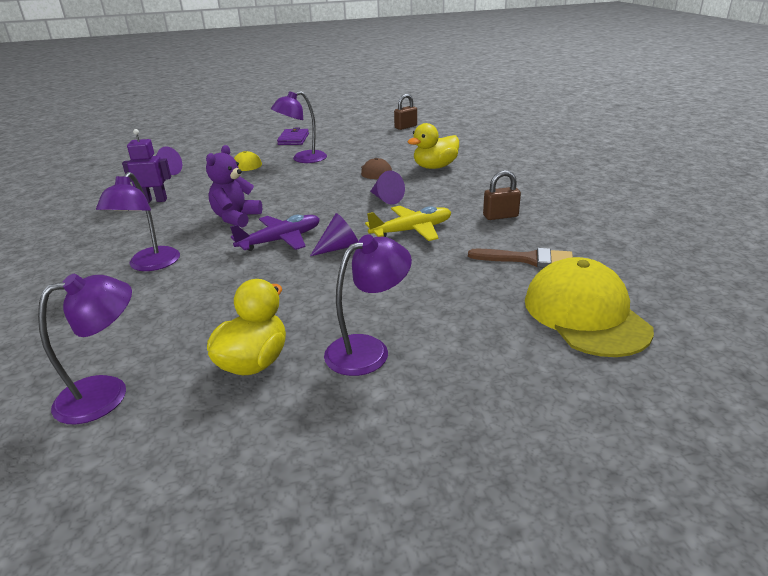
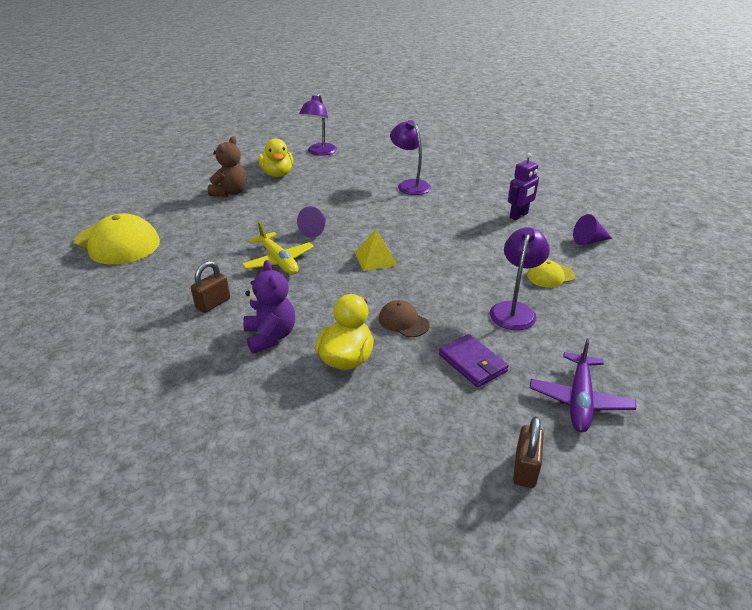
camera: 140 degrees right, 5 degrees up
purple teddy bear [206,145,262,228] -> purple teddy bear moved to [243,260,295,354]
purple plane [230,215,320,251] -> purple plane moved to [530,338,636,432]
purple wallet [277,128,309,145] -> purple wallet moved to [439,334,509,387]
purple lamp [324,234,412,376] -> brown teddy bear [208,136,247,197]
yellow plane [365,206,451,241] -> yellow plane turned 60 degrees counterclockwise [242,221,314,275]
purple cone [370,171,405,205] -> none
brown brush [468,248,573,268] -> none
none -> yellow pyramid [355,229,398,271]

